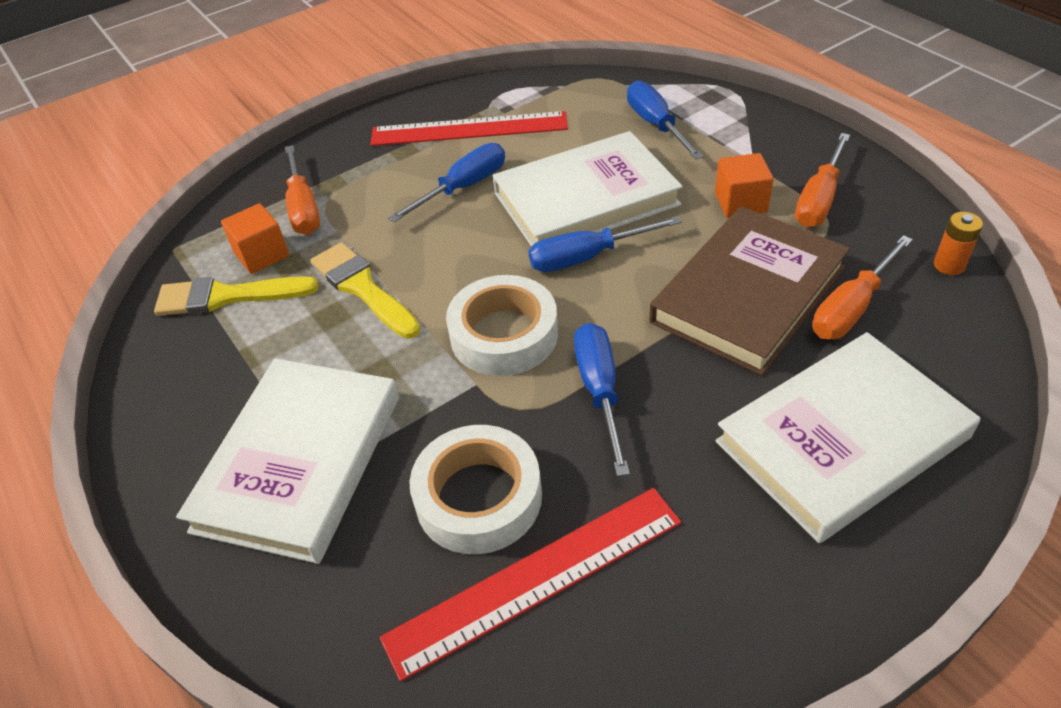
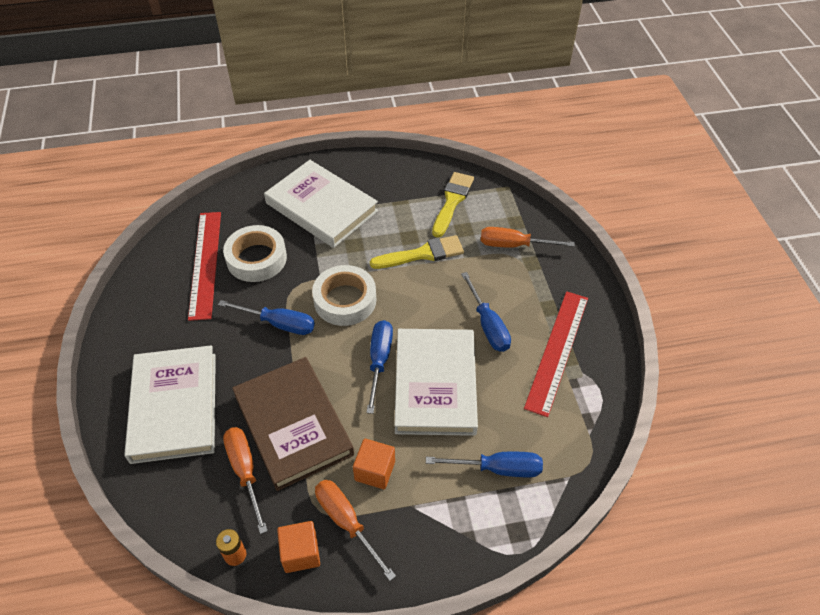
camera: 110 degrees right, 5 degrees up
orange cube [221,203,289,274] -> orange cube moved to [277,521,320,573]

